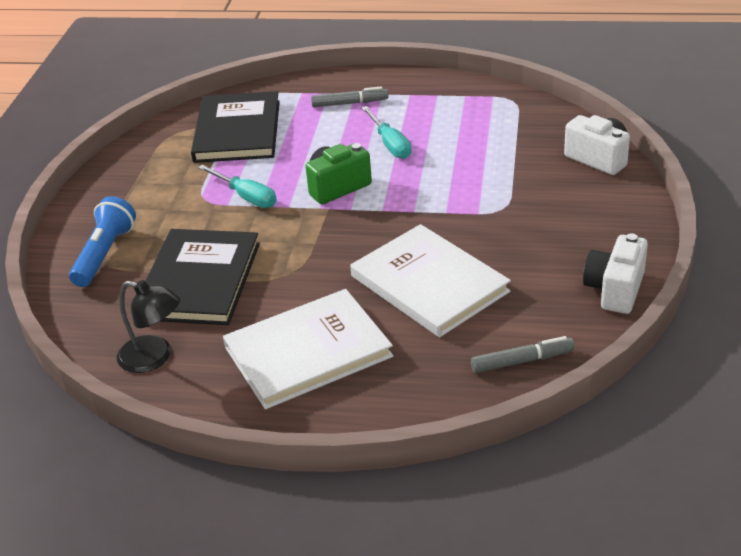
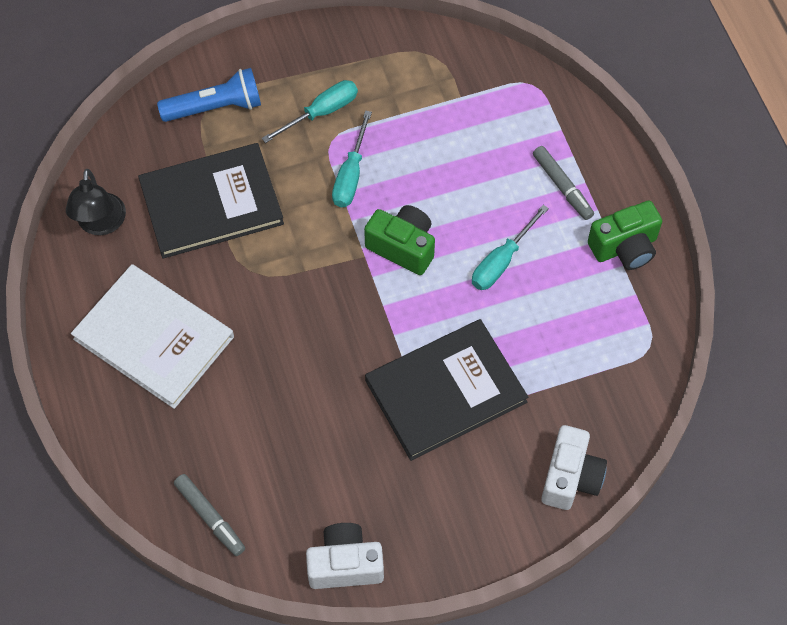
camera: 60 degrees right, 25 degrees up
black book [191,91,280,163] -> black book moved to [365,319,528,461]
white book [350,224,511,338] -> none
none -> turquoise screwdriver [262,80,358,143]
none -> green camera [588,201,662,270]

